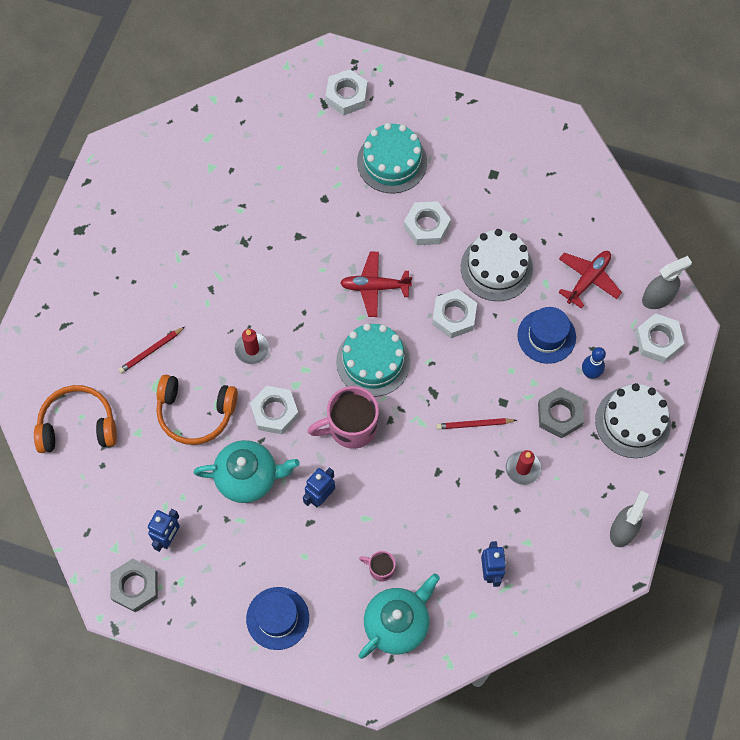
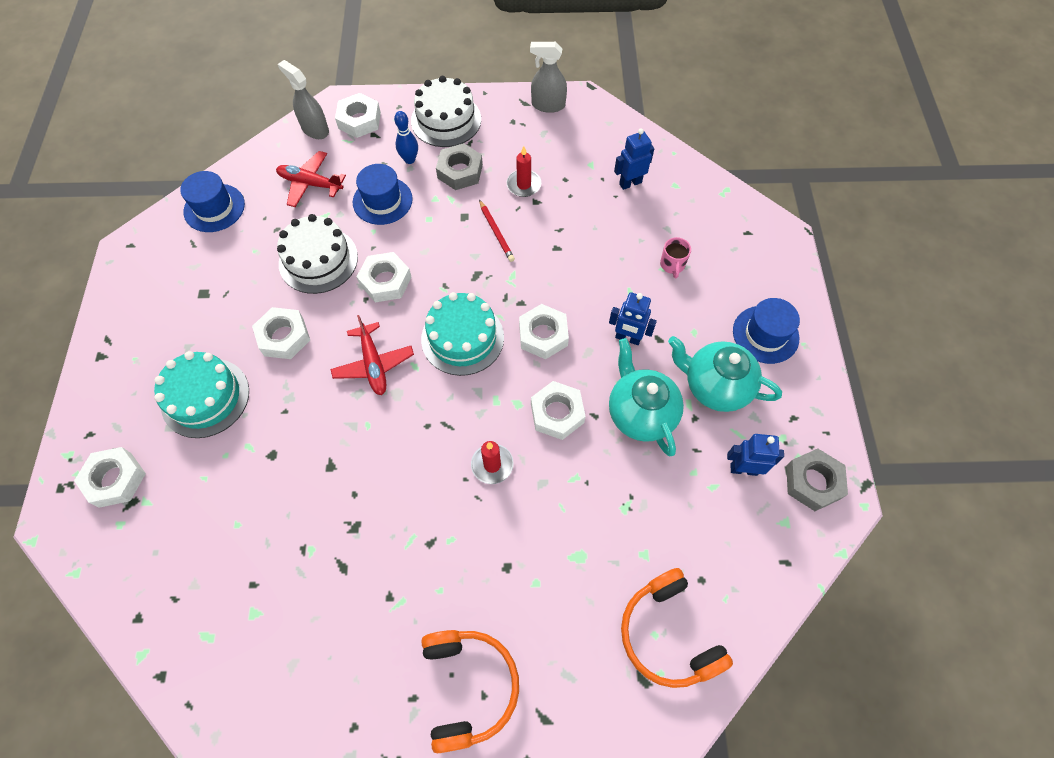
camera: 110 degrees left, 5 degrees down
red pencil [118,327,185,374] -> none
orange headphones [156,375,238,445] -> orange headphones moved to [421,630,519,753]
pink mug [308,386,379,449] -> white nut [519,304,569,359]
turquoise teapot [359,574,440,659] -> turquoise teapot moved to [668,336,782,412]
none -> blue hat [180,171,245,232]

